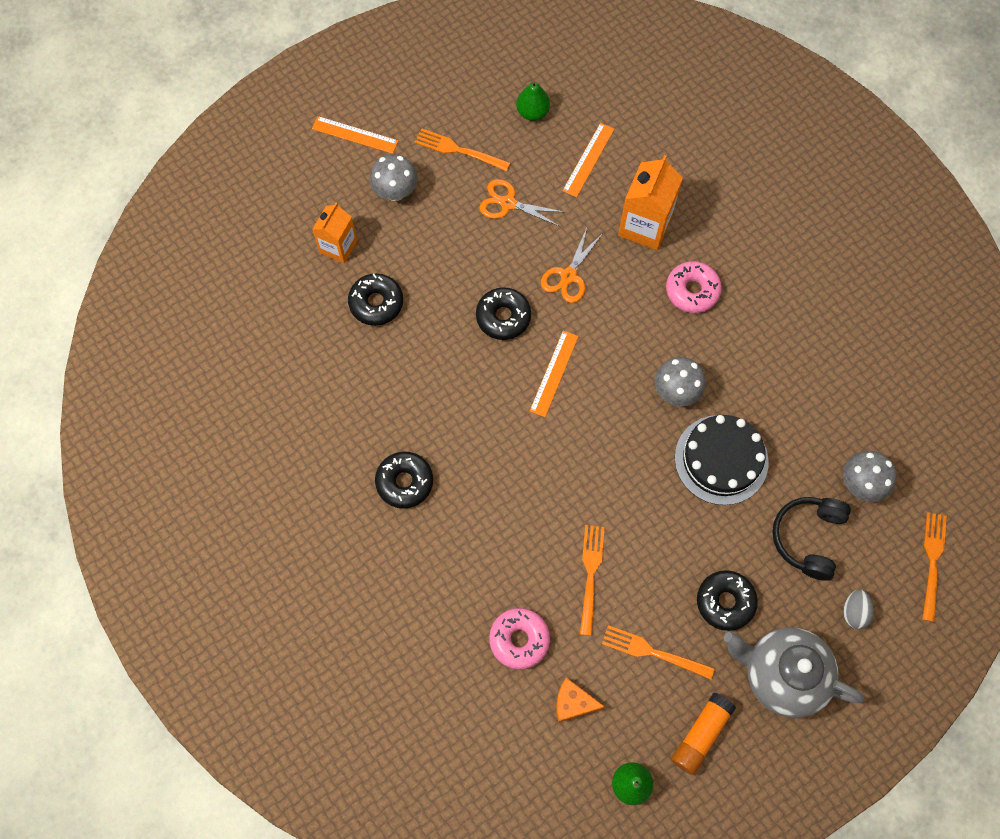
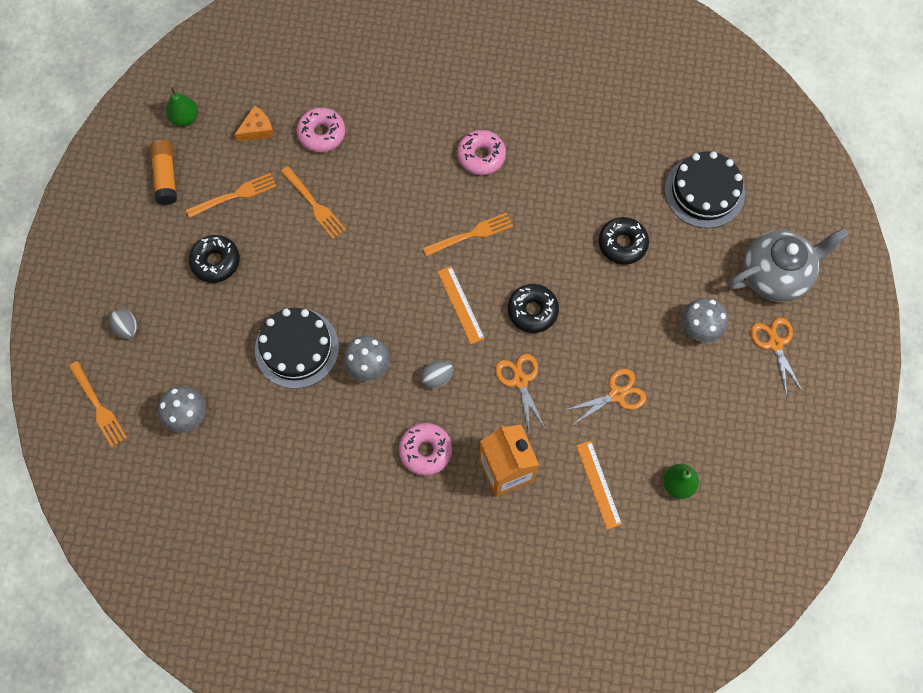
camera: 135 degrees right, 0 degrees up
orange ruler [312,116,398,154] -> orange scissors [750,318,803,396]
orange carton [312,203,357,263] -> none
black donut [375,452,433,508] -> pink donut [457,130,506,175]
orange fork [415,129,510,171] -> orange fork moved to [423,212,513,257]
grey teapot [724,627,864,718] -> grey teapot moved to [728,228,849,302]
black headphones [772,497,851,581] -> none
none -> grey egg [421,361,453,388]
none -> black cake [665,151,745,228]

